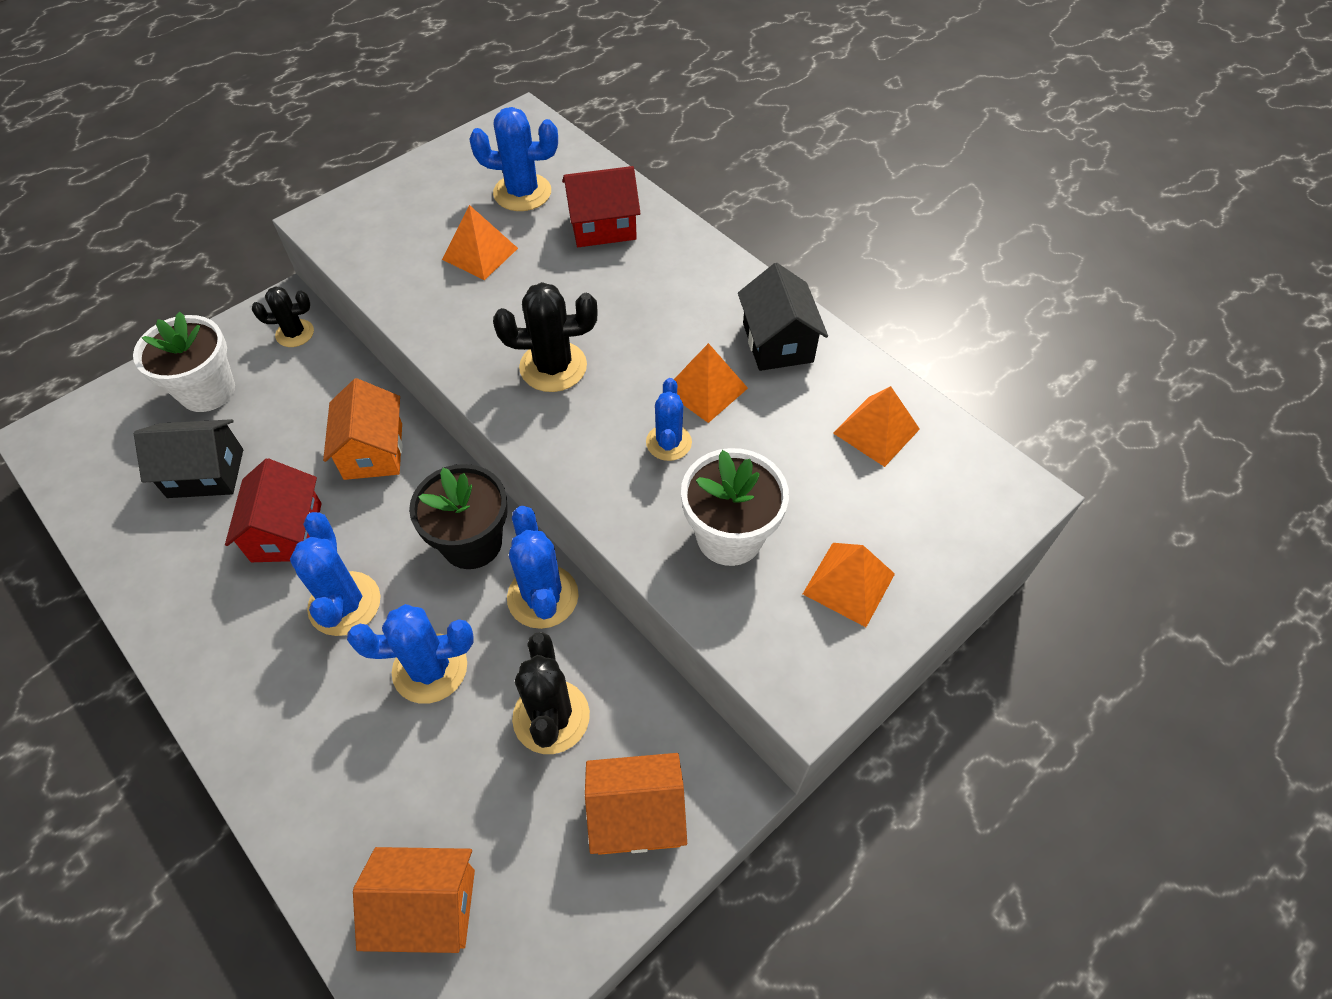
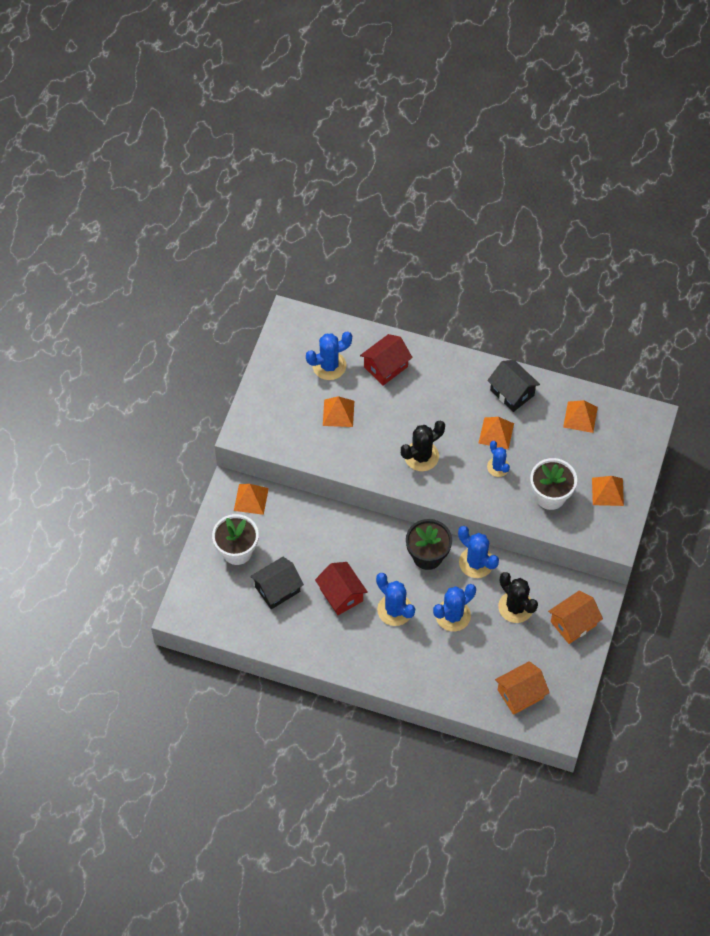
camera: 30 degrees left, 5 degrees up
black cactus [252,286,314,347] -> orange pyramid [234,484,269,515]
orange house [323,378,403,480] -> none

